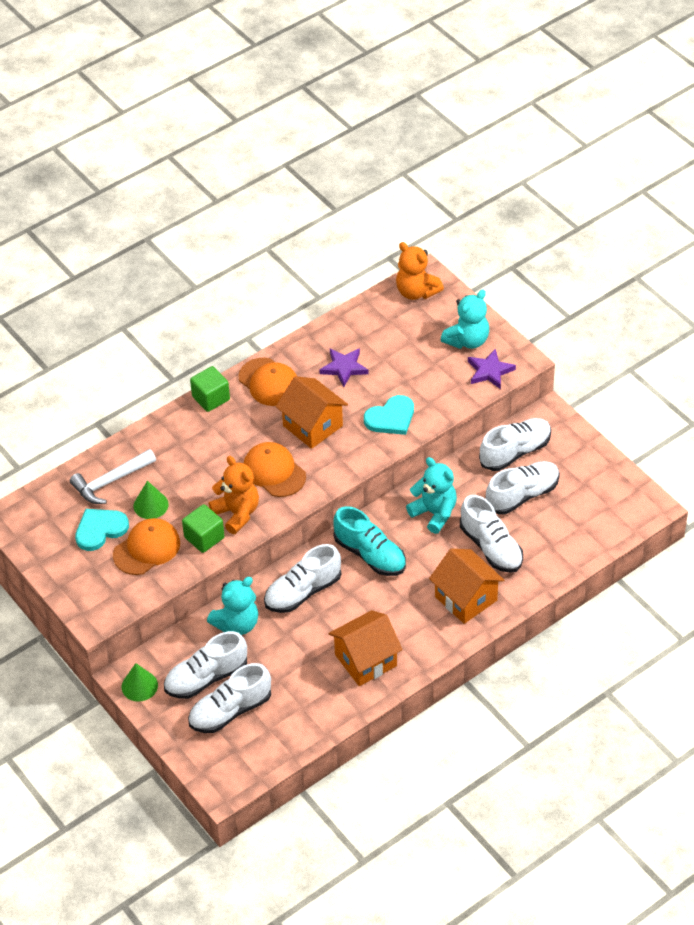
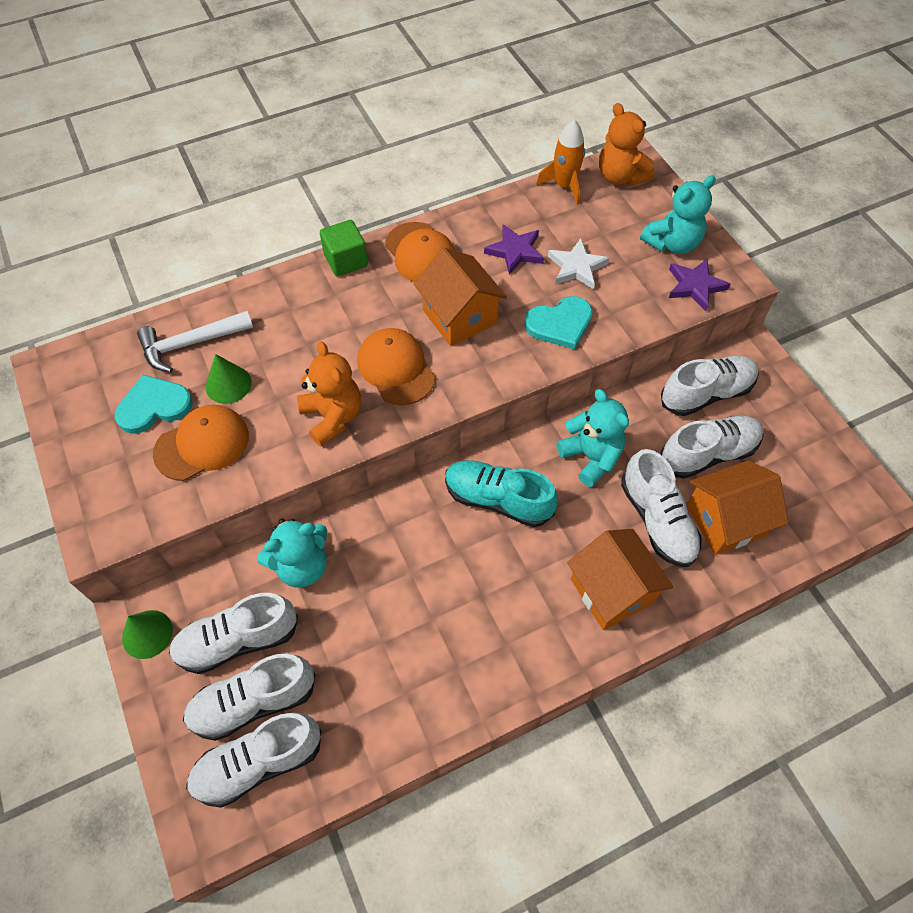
camera: 10 degrees right, 10 degrees up
green cube [182,504,224,553] -> none
white shoe [264,544,341,613] -> white shoe moved to [186,713,321,808]
orange house [328,610,403,686] -> orange house moved to [687,460,788,555]
turquoise shoe [333,506,406,576] -> turquoise shoe turned 150 degrees clockwise [445,460,558,527]
none -> orange rocket [536,120,585,204]
none -> white star [548,238,609,289]

